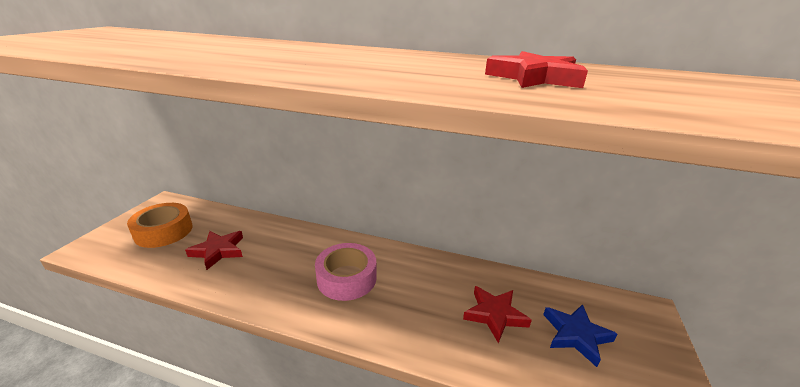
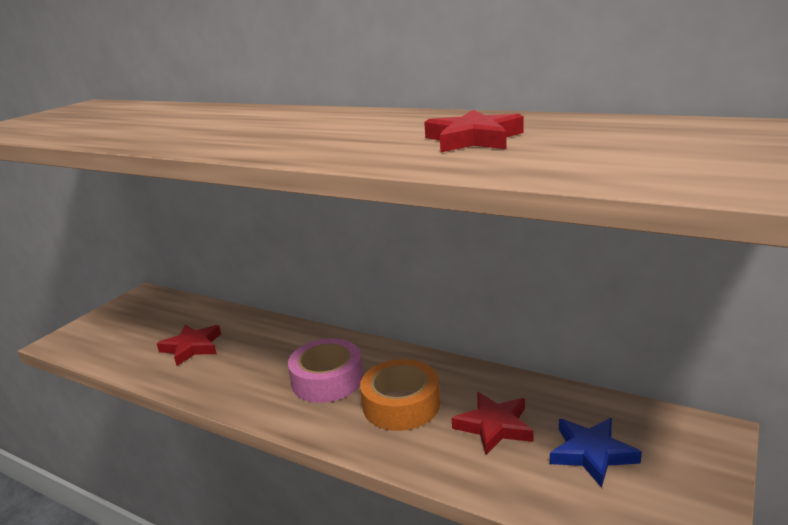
camera: 15 degrees right, 5 degrees down
orange tape [127,203,193,248] -> orange tape moved to [360,359,440,431]

